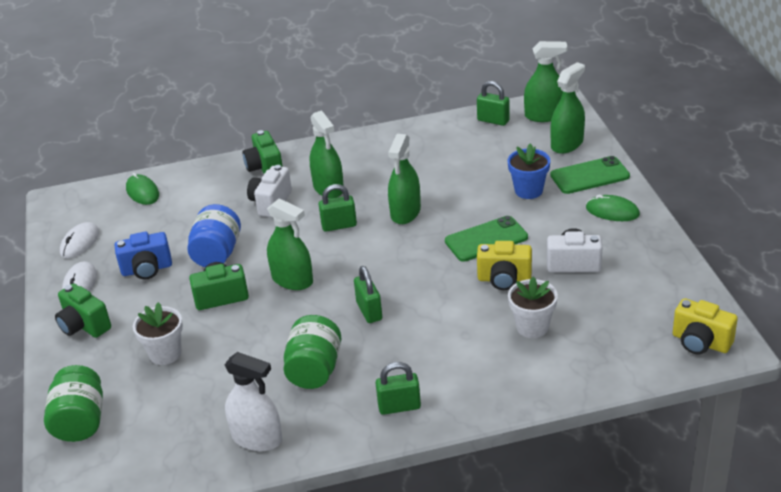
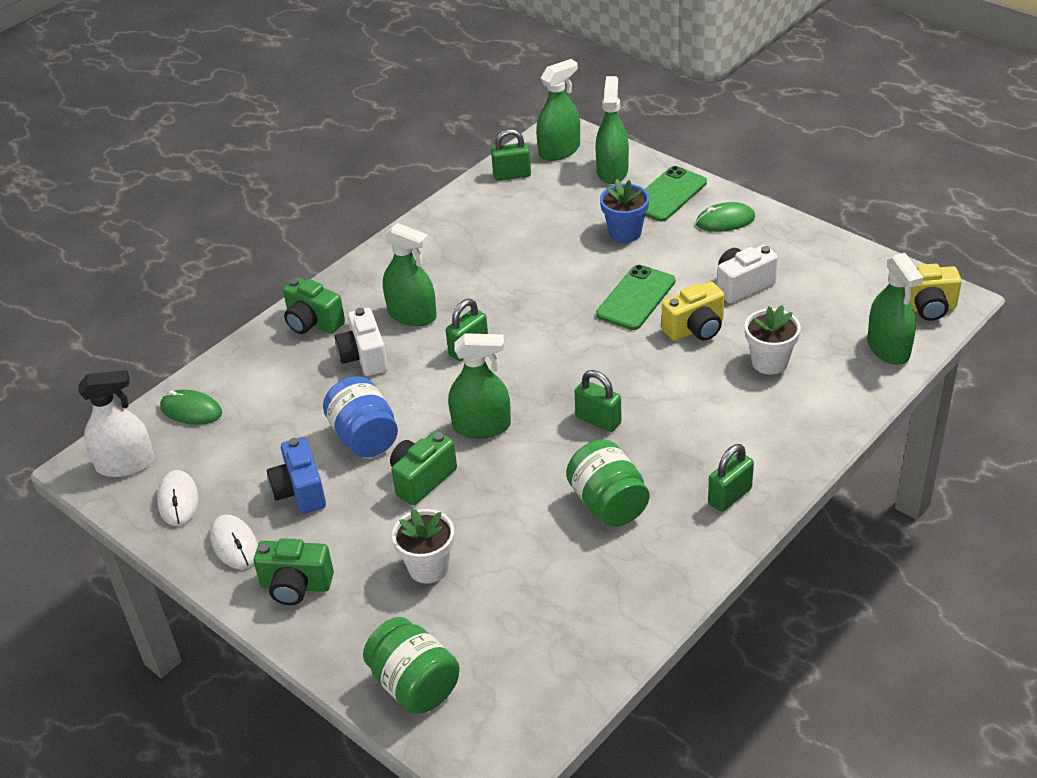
camera: 35 degrees left, 5 degrees up
blue camera [114,232,172,279] -> blue camera turned 120 degrees clockwise [267,437,326,514]
white spray bottle [225,352,282,451] -> white spray bottle moved to [79,370,154,477]
green spray bottle [388,134,421,224] -> green spray bottle moved to [867,253,923,365]

